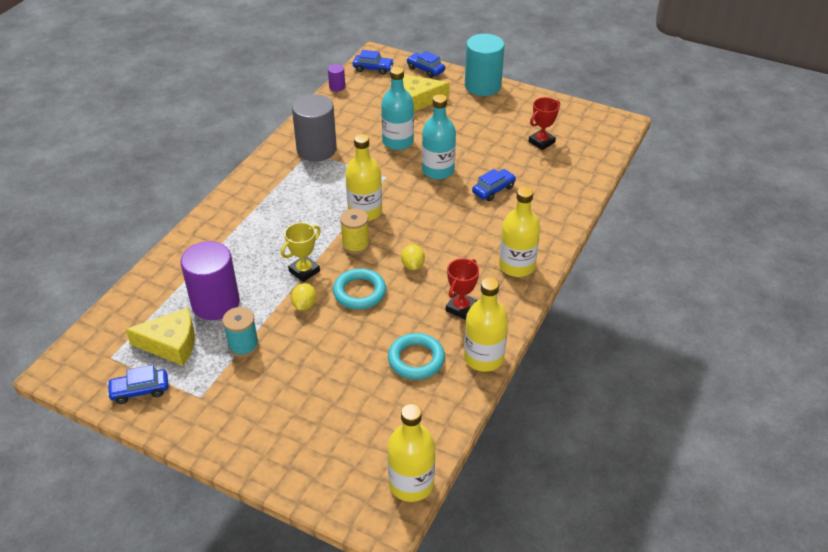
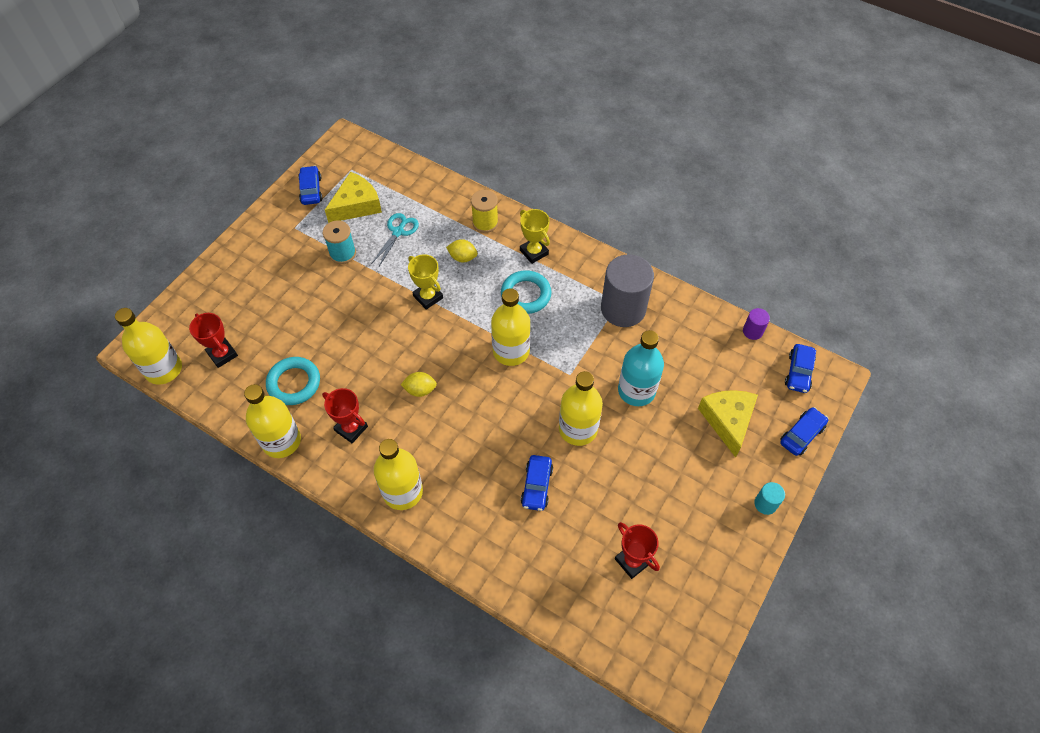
camera: 95 degrees right, 15 degrees up
yellow cheese [125,307,195,366] -> yellow cheese turned 135 degrees counterclockwise [325,172,382,223]
purple cylinder [181,241,240,320] -> turquoise scissors [371,213,419,266]
yellow lemon [291,283,317,310] -> yellow lemon moved to [446,239,478,262]
turquoise ring [333,268,386,309] -> turquoise ring moved to [501,270,552,314]
yellow spool [340,209,369,254] -> yellow spool moved to [471,190,498,233]
turquoise bottle [422,94,456,179] -> yellow bottle [559,371,603,446]
turquoise cylinder [465,34,505,96] -> turquoise cylinder [754,482,785,515], size x0.44
blue car [472,169,516,201] -> blue car turned 45 degrees clockwise [521,455,553,511]
none -> red trophy [189,313,238,368]
none -> yellow trophy [520,209,550,264]

